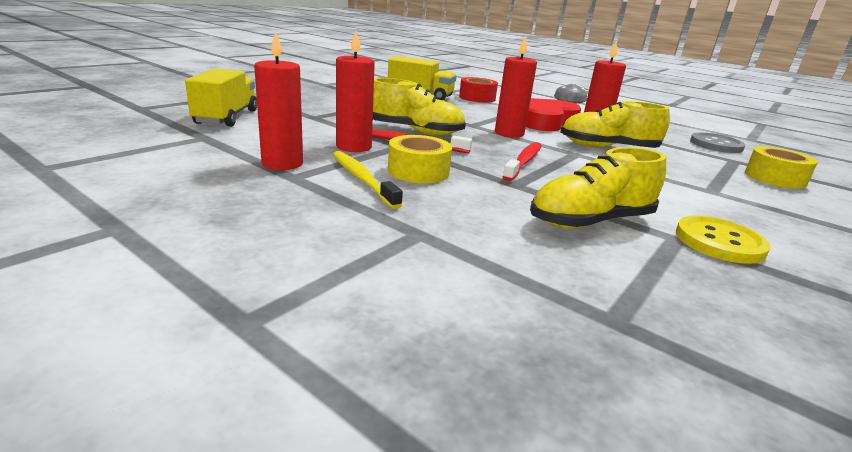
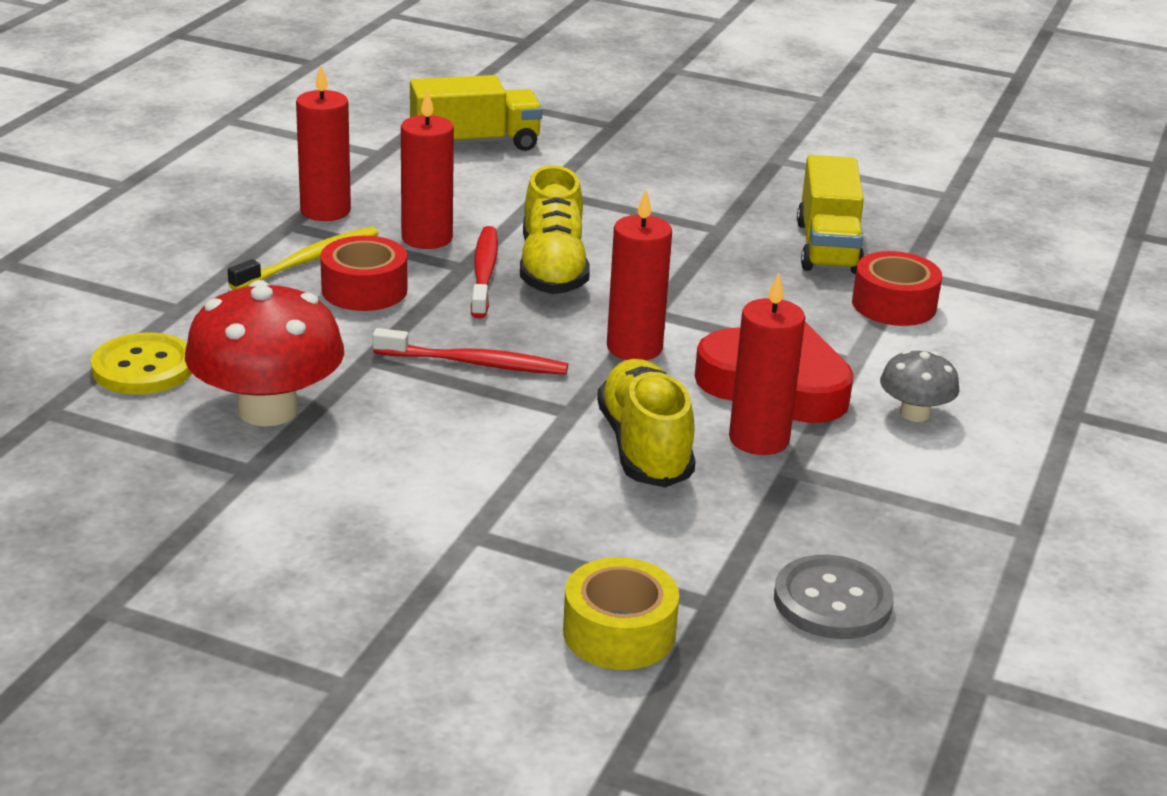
camera: 75 degrees right, 5 degrees up
yellow tape [388,135,452,183] -> red tape [320,236,407,311]
yellow shoe [530,147,666,228] -> red mushroom [185,280,344,426]
yellow button [676,215,771,264] -> yellow button moved to [91,333,192,394]

